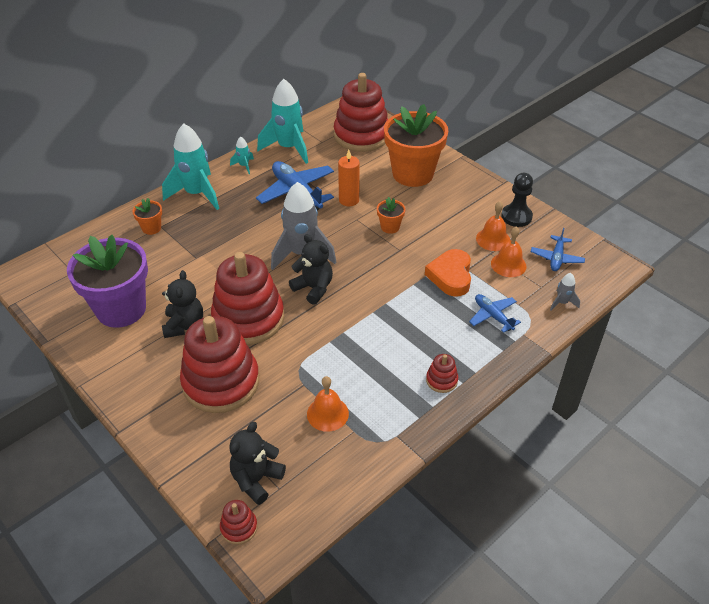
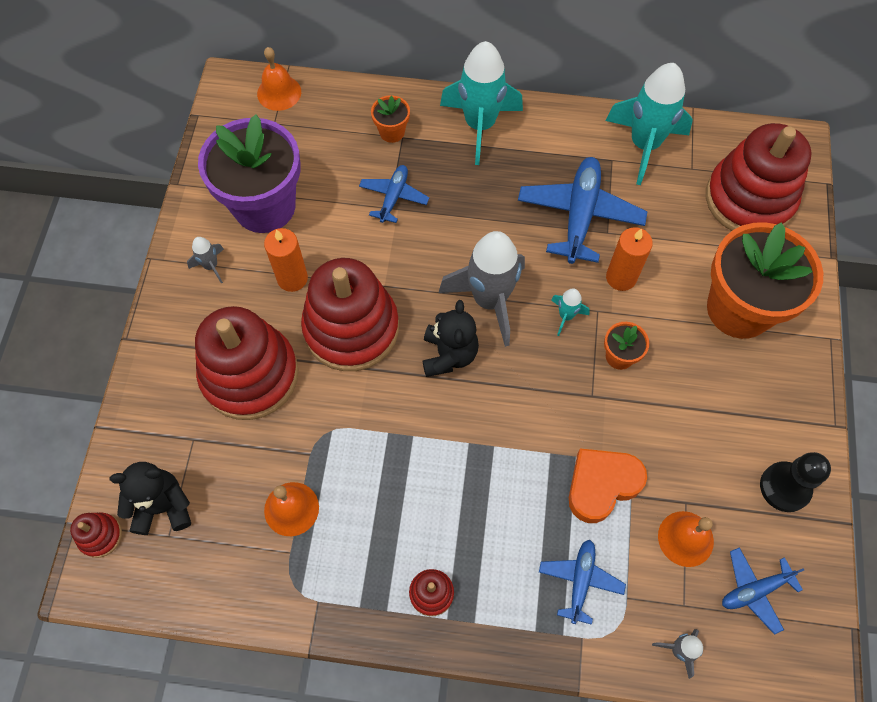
camera: 50 degrees right, 20 degrees up
black teddy bear [162,270,203,338] -> orange candle [264,228,308,292]
turquoise rocket [230,137,254,174] -> turquoise rocket moved to [551,288,590,336]
orange bell [476,201,510,251] -> orange bell moved to [257,47,301,111]
none -> grey rocket [187,237,224,284]
none -> blue plane [359,165,429,223]

